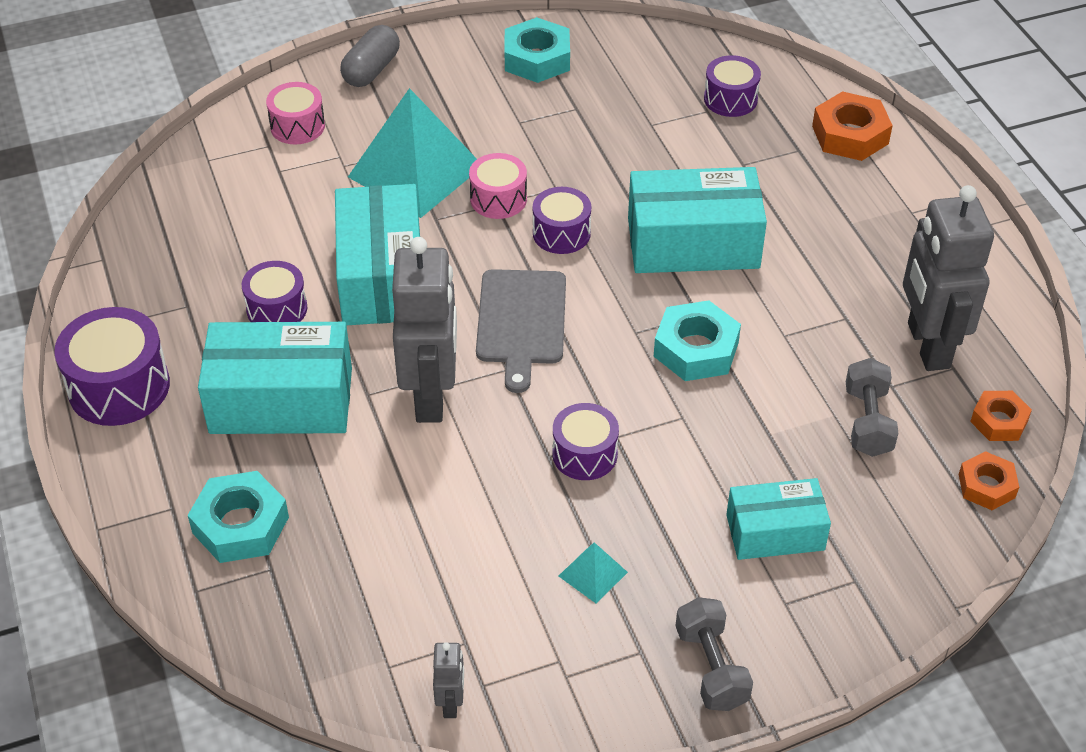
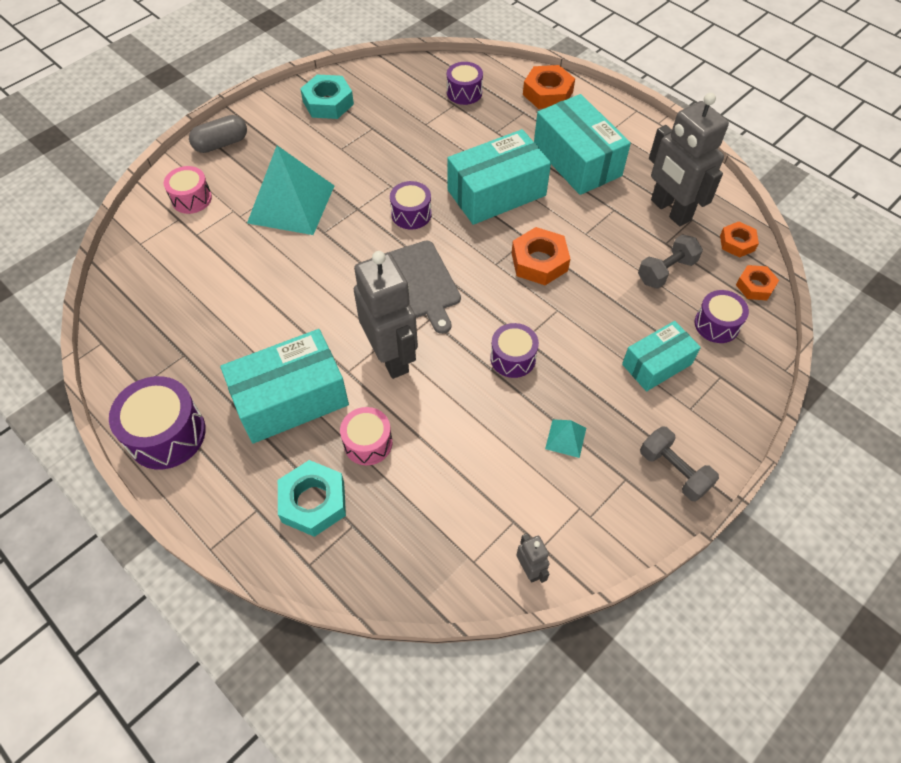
camera: 25 degrees left, 10 degrees up
purple drum [242,261,307,322] -> purple drum moved to [695,290,749,343]
turquoise box [335,184,420,326] -> turquoise box moved to [534,94,631,195]
grey capsule [340,25,400,87] -> grey capsule turned 60 degrees clockwise [189,115,247,153]
pink drum [469,153,527,219] -> pink drum moved to [340,407,392,465]
turquoise nut [654,300,741,381] -> orange nut [512,227,570,285]
grey dumbbell [846,358,898,457] -> grey dumbbell turned 75 degrees clockwise [638,234,703,289]

